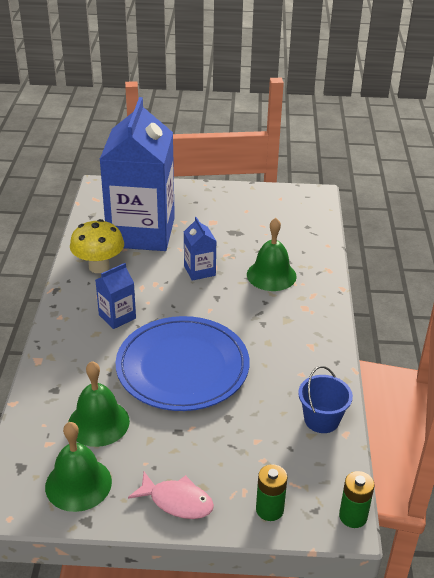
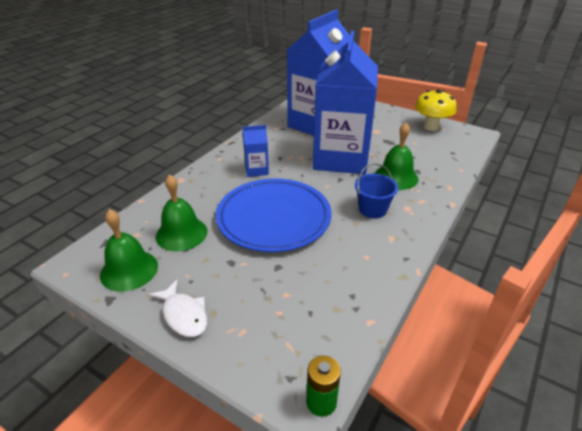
camera: 30 degrees right, 0 degrees up
yellow mushroom [70,219,124,273] -> yellow mushroom moved to [415,90,457,131]
pink fish [128,472,214,519] -> white fish [149,280,207,337]
blue carton [184,217,216,281] -> blue carton [313,31,378,174], size x2.46
green battery [256,464,288,521] -> none
blue bucket [298,366,353,433] -> blue bucket moved to [355,163,398,218]

